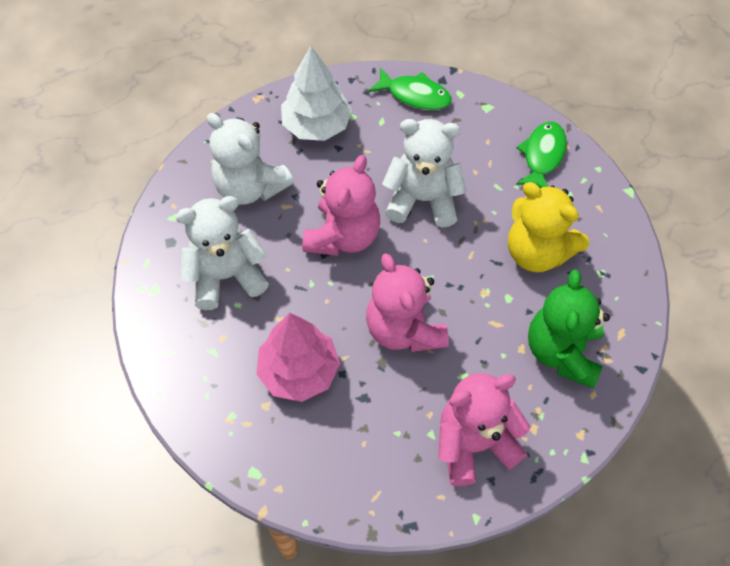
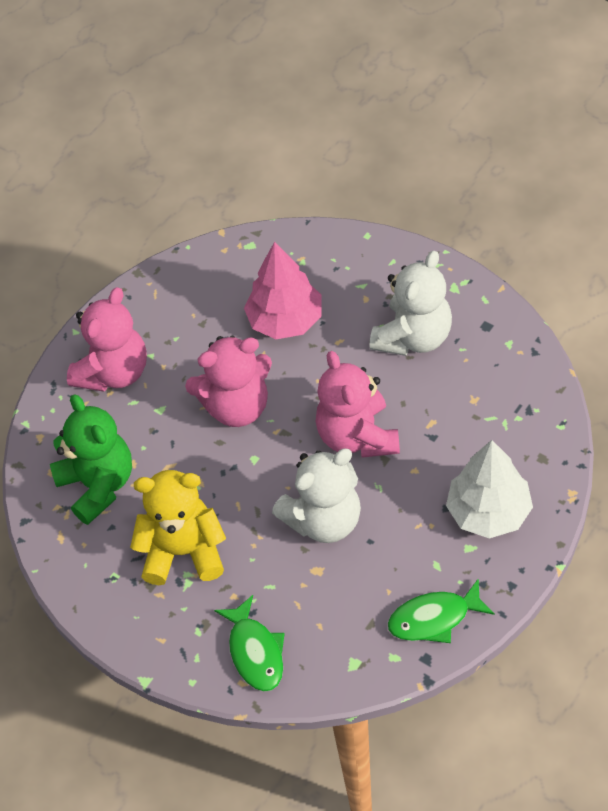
camera: 145 degrees right, 5 degrees down
white teddy bear [207,113,294,205] -> none
pink teddy bear [366,253,449,352] -> pink teddy bear turned 135 degrees clockwise [185,336,272,427]

